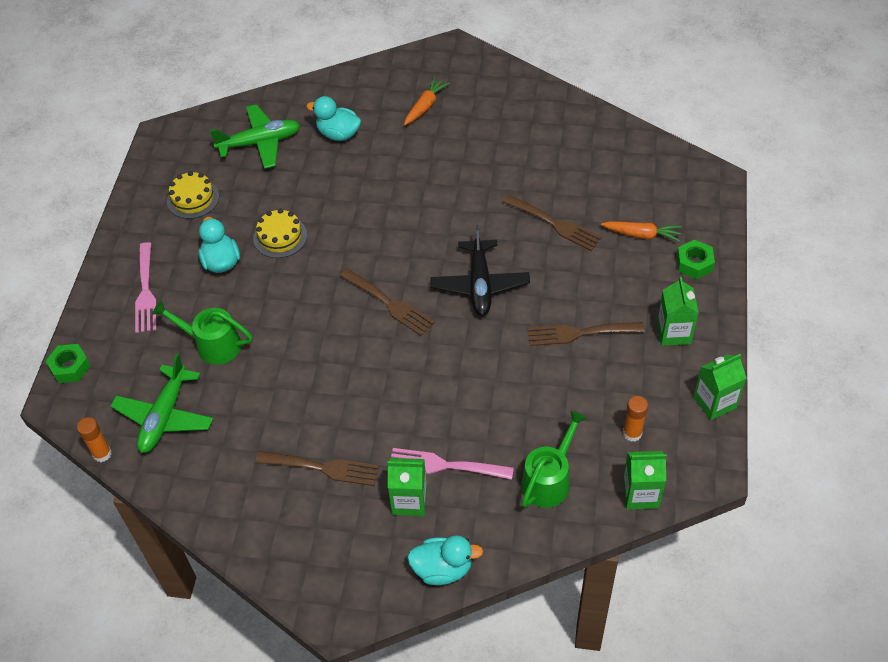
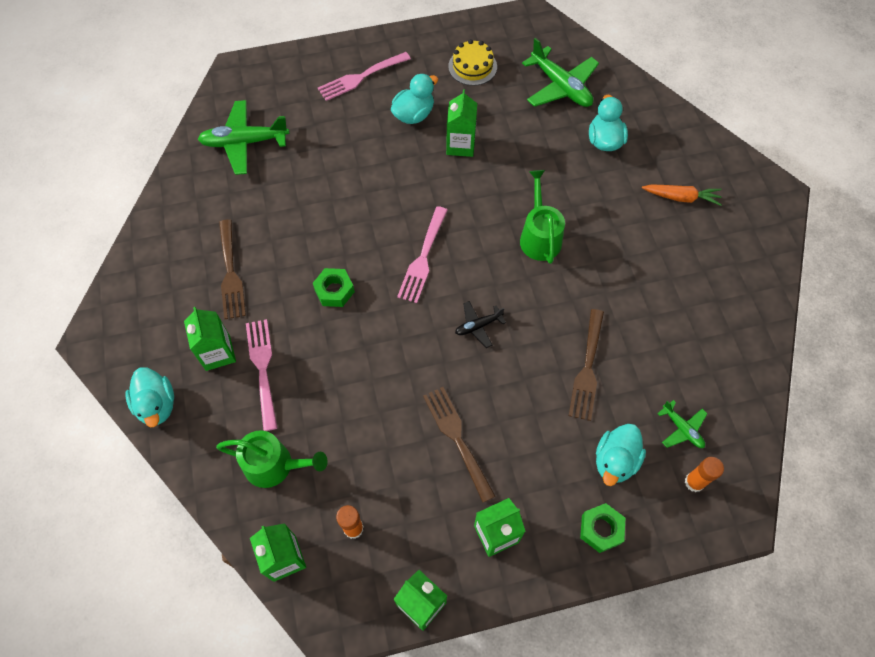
camera: 65 degrees right, 10 degrees up
green nut [46,344,91,383] -> green nut moved to [313,268,355,307]
orange glue stick [77,417,111,462] -> orange glue stick moved to [685,457,724,492]
green watering can [152,300,252,365] -> green watering can moved to [520,170,565,264]
yellow cake [253,209,307,258] -> green carton [446,89,477,157]
brown fork [340,268,435,336] -> pink fork [397,206,448,303]
black plane [430,225,530,316] -> black plane [455,301,506,348], size x0.52
orange carrot [601,221,682,242] -> turquoise duck [596,424,646,486]
none -> green plane [657,400,707,448]

